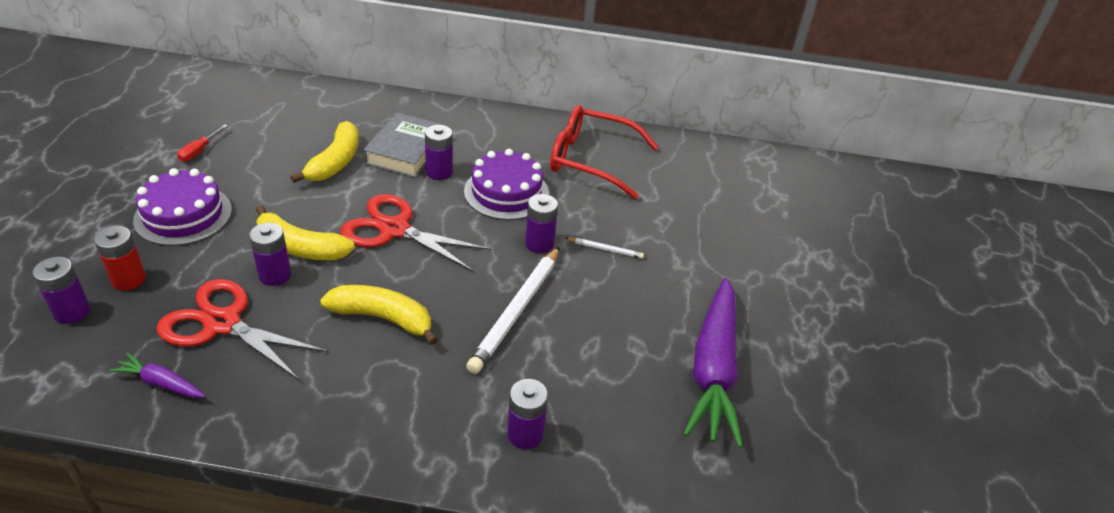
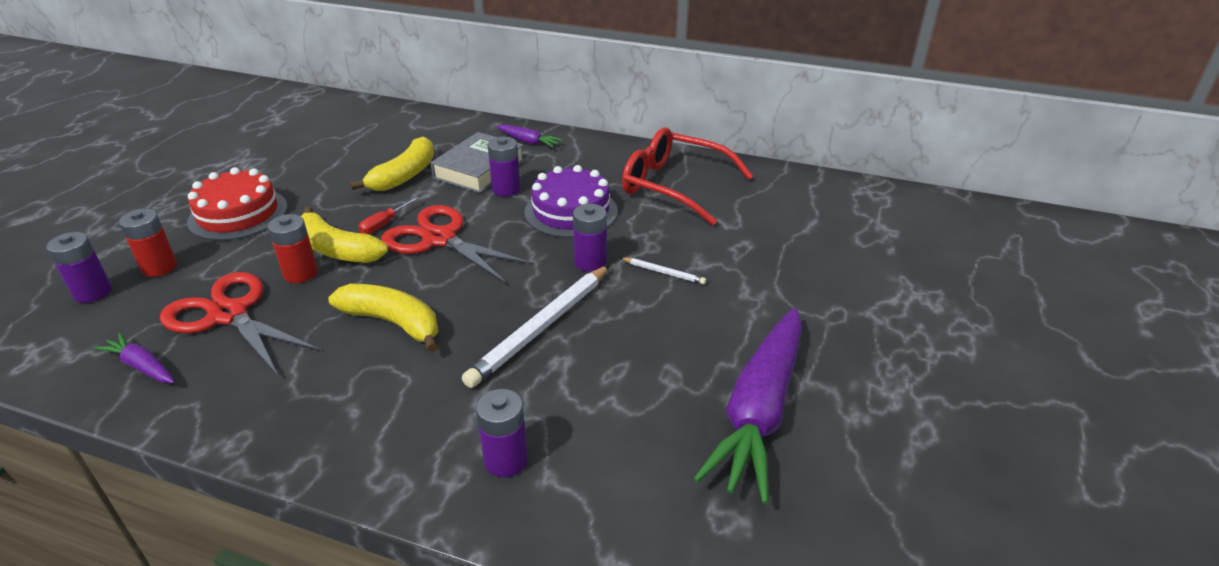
camera: 15 degrees right, 5 degrees down
purple cake [133,168,232,246] -> red cake [187,167,287,241]
red screwdriver [177,124,228,162] -> red screwdriver moved to [358,197,419,234]
purple battery [249,223,291,286] -> red battery [267,214,318,283]
none -> purple carrot [496,125,563,148]

